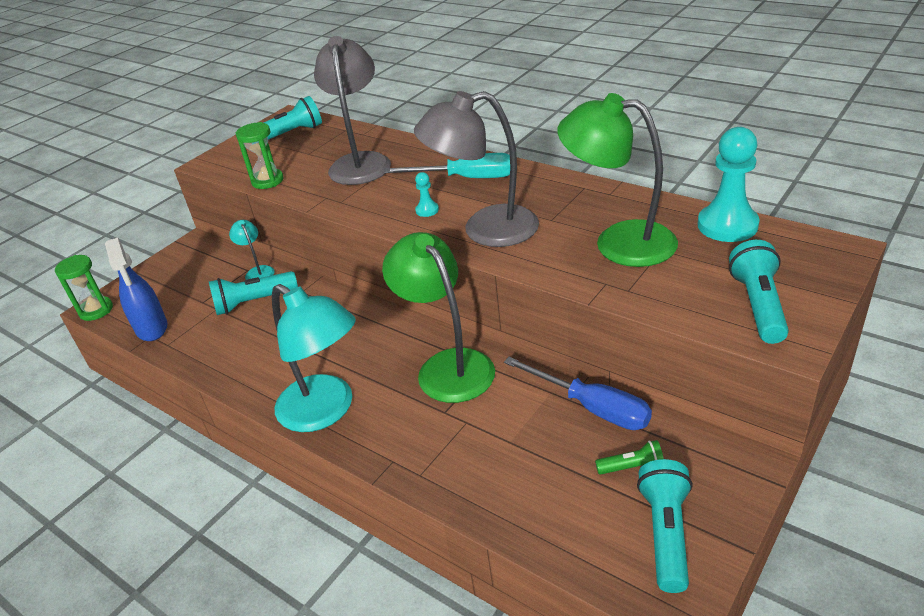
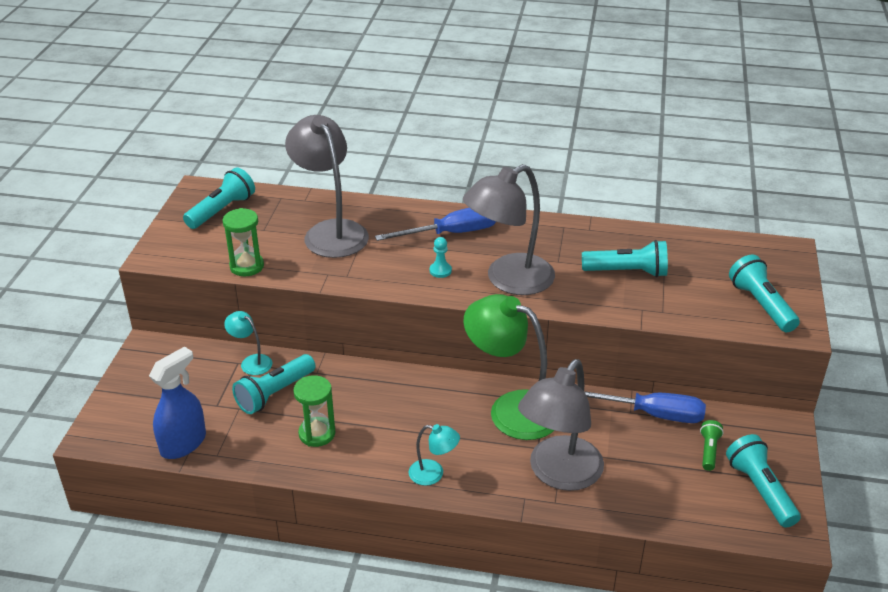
camera: 30 degrees left, 0 degrees up
green hourglass [55,255,113,321] -> green hourglass moved to [293,375,335,447]
blue spray bottle [105,238,167,341] -> blue spray bottle turned 90 degrees counterclockwise [149,347,206,459]
turquoise lamp [272,284,356,432] -> turquoise lamp [409,424,460,486], size x0.47
turquoise screwdriver [384,153,510,178] -> blue screwdriver [375,208,496,241]
green lamp [558,93,678,267] -> turquoise flashlight [582,240,668,277]
green flashlight [595,440,664,475] -> green flashlight turned 45 degrees counterclockwise [700,420,724,471]
turquoise pawn [698,127,760,242] -> none
none -> grey lamp [518,359,604,491]

